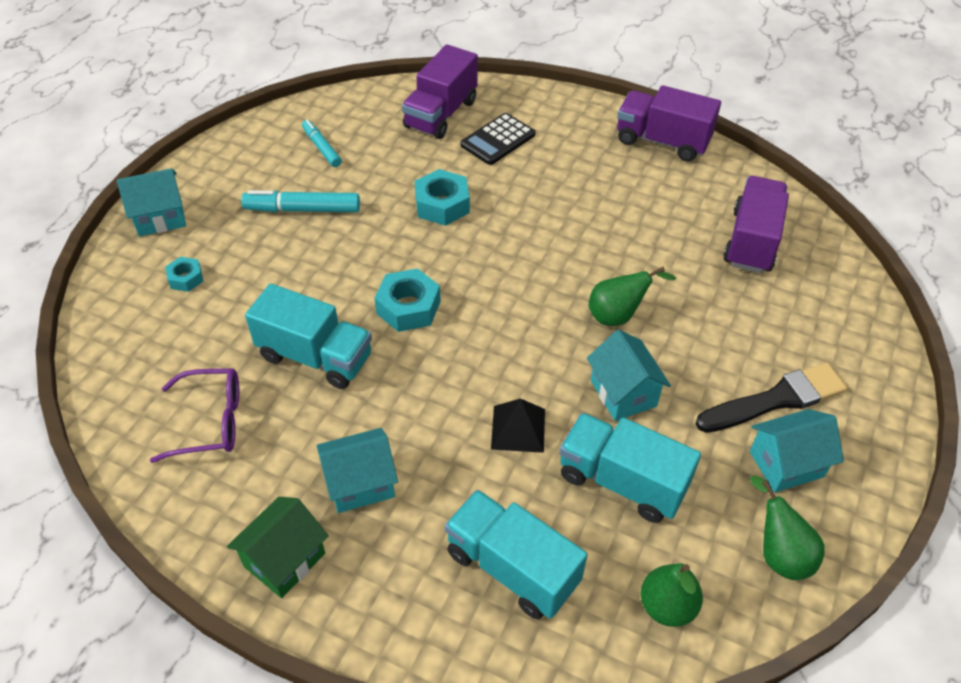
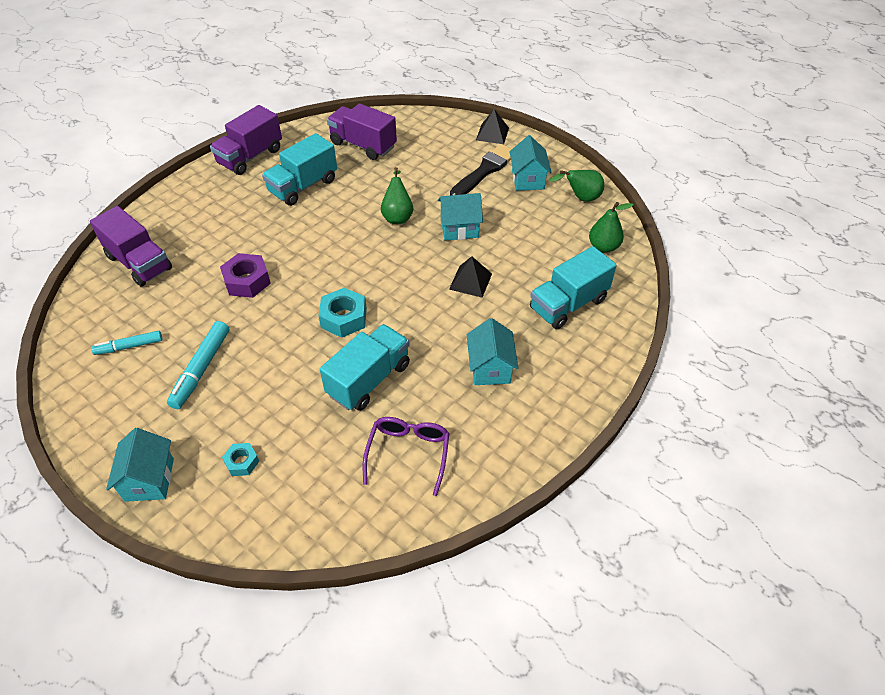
camera: 75 degrees left, 0 degrees up
green house [227,497,329,598] -> none
turquoise nut [415,169,470,226] -> purple nut [220,253,271,298]
black calculator [460,113,535,165] -> none
turquoise truck [559,413,701,523] -> turquoise truck moved to [262,133,337,206]
black brush [696,363,847,433] -> black brush turned 45 degrees clockwise [450,144,512,195]
none -> black pyramid [476,109,509,144]

